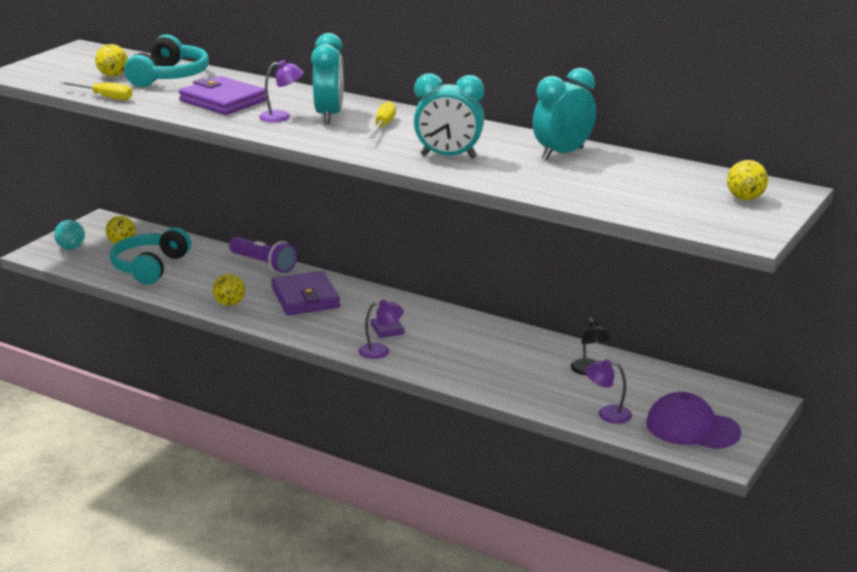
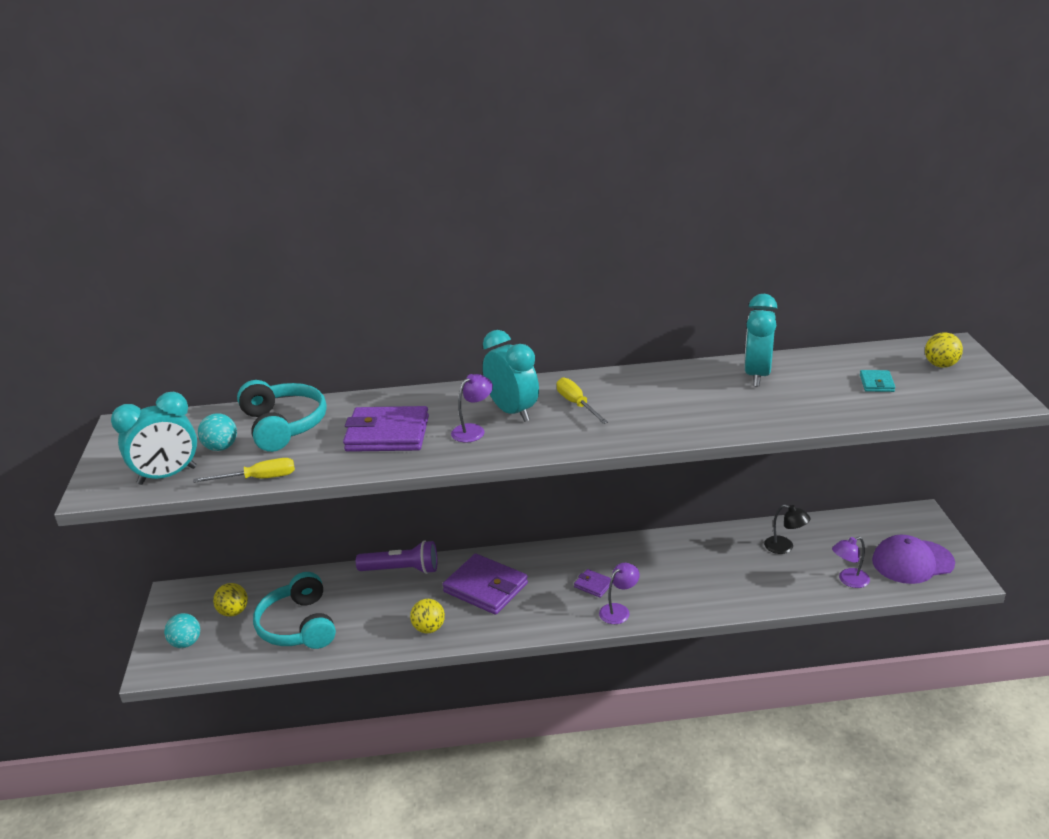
camera: 35 degrees left, 5 degrees up
yellow ball [95,44,128,77] -> turquoise ball [198,413,237,451]
turquoise clock [414,74,484,158] -> turquoise clock moved to [111,392,197,485]
none -> turquoise wallet [860,370,896,392]

